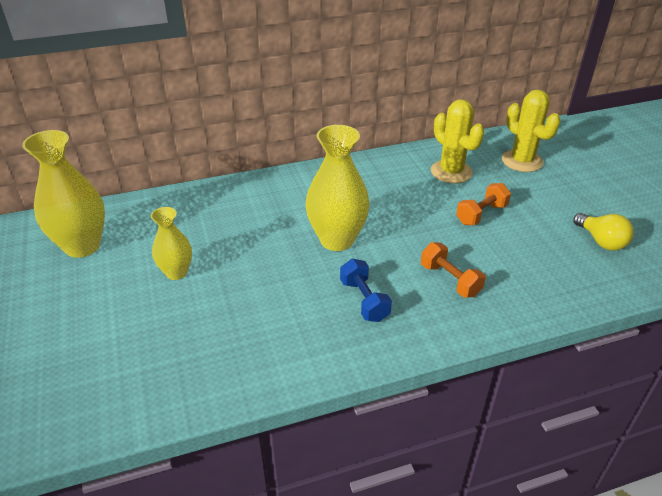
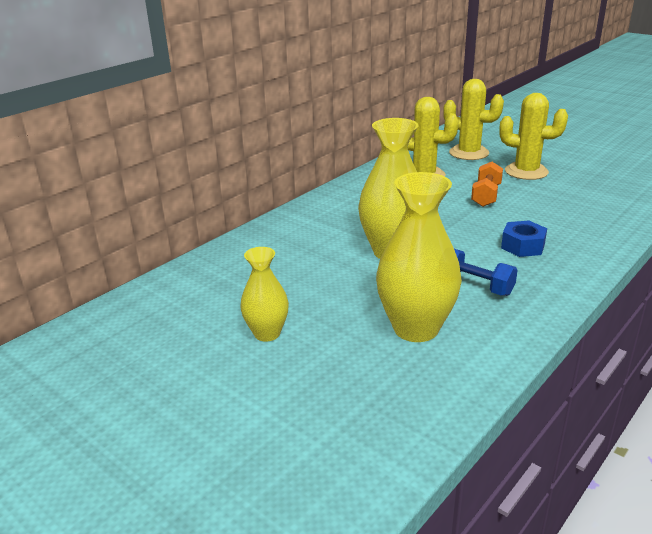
camera: 30 degrees left, 10 degrees down
yellow vase [22,130,105,258] -> yellow vase moved to [376,172,462,342]
orange dumbbell [421,242,486,298] -> blue nut [501,220,547,257]
yellow light bulb [573,213,634,251] -> none
none -> yellow cactus [499,93,568,180]

